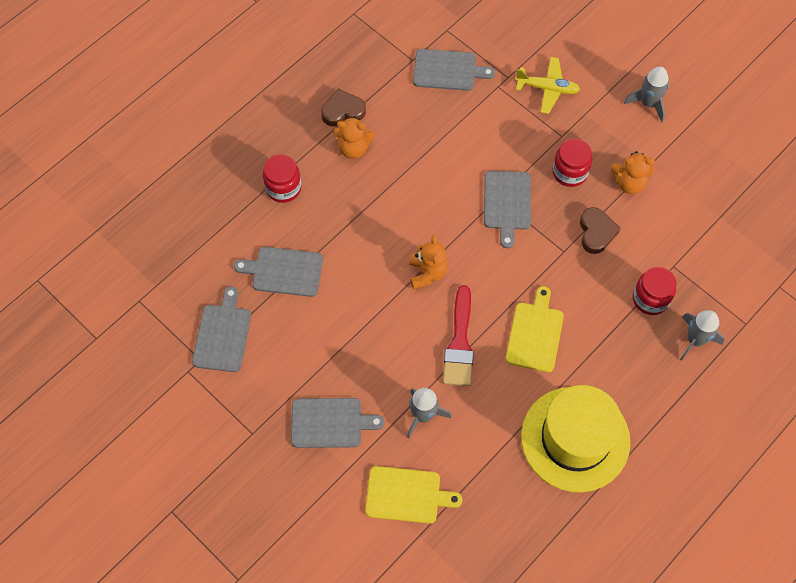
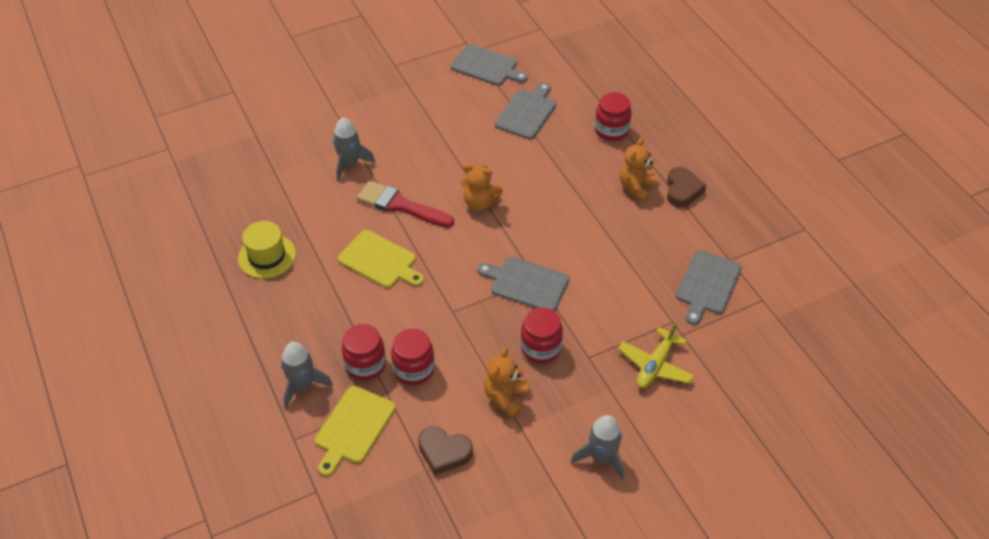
camera: 110 degrees right, 15 degrees down
grey cutting board [291,398,384,448] -> none
yellow cutting board [365,466,462,524] -> yellow cutting board moved to [315,386,396,476]
yellow hat [521,385,630,492] -> yellow hat [238,221,296,278], size x0.55
brown heart [580,207,621,254] -> brown heart moved to [418,426,473,475]
none -> red jar [391,328,435,385]

